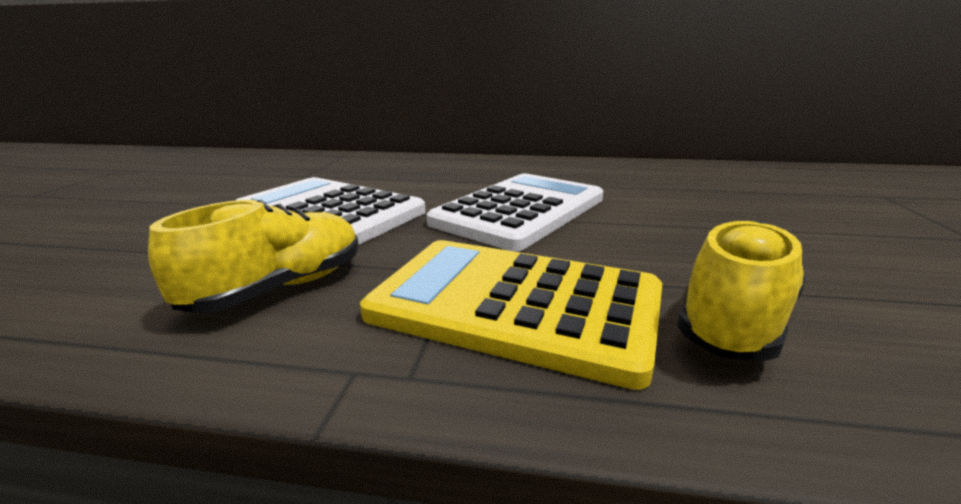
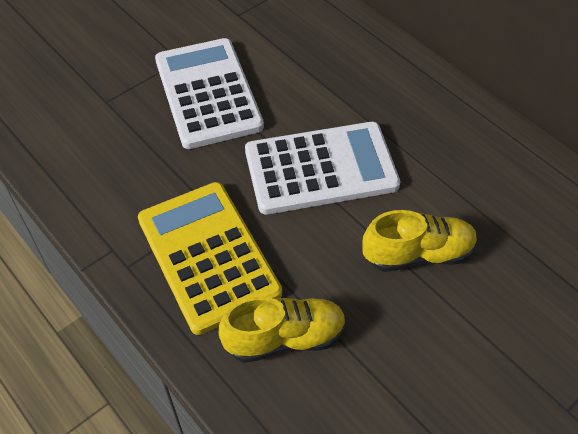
camera: 40 degrees right, 30 degrees up
yellow shoe [148,200,359,314] -> yellow shoe moved to [363,210,478,272]

